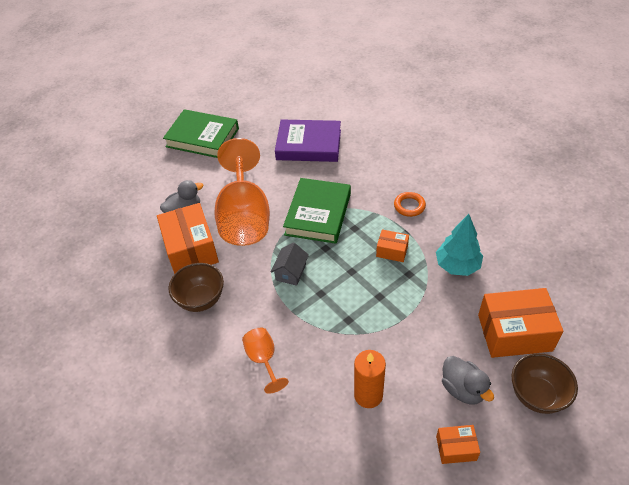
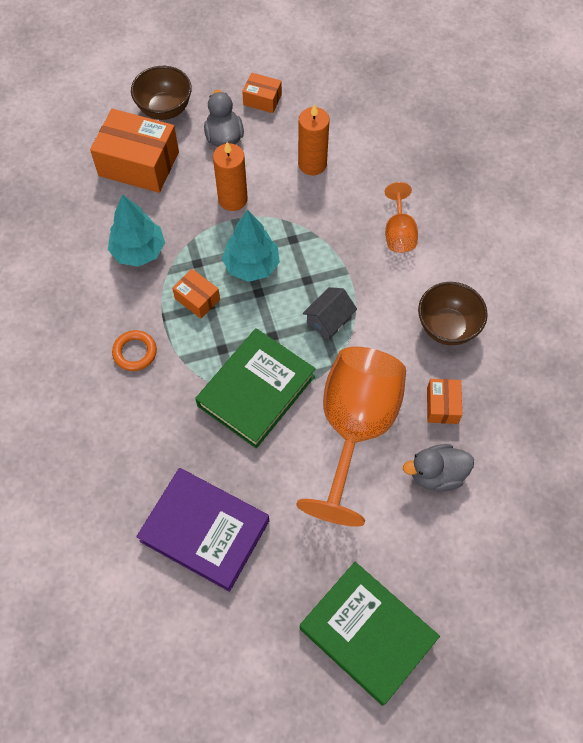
camera: 160 degrees left, 15 degrees up
orange box [157,203,219,274] -> orange box [427,379,462,424], size x0.50
none -> orange candle [213,142,248,211]
none -> turquoise tree [222,210,280,282]

